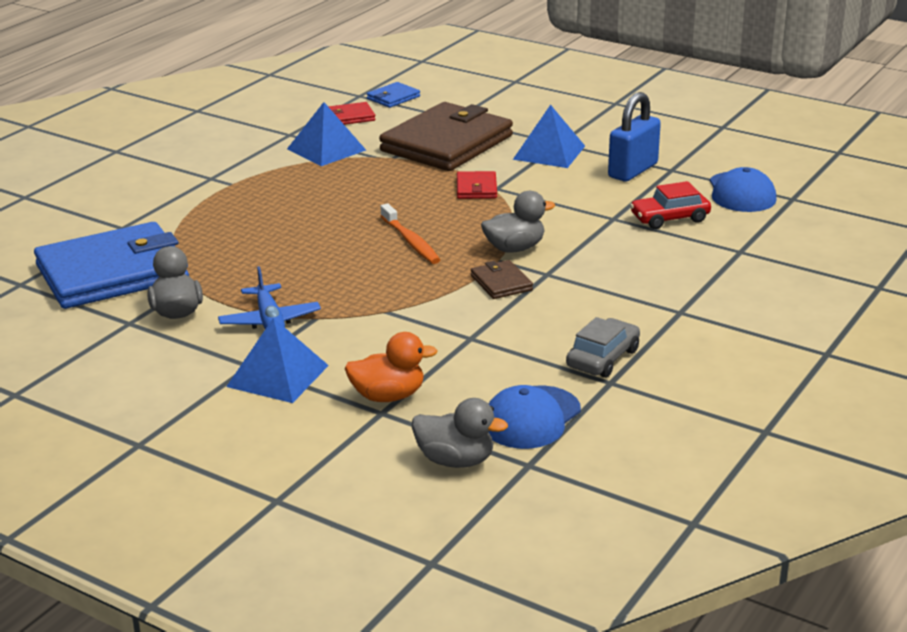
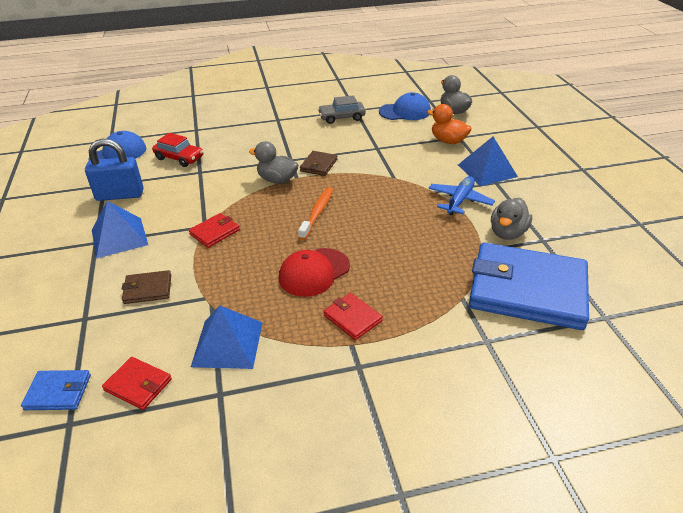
camera: 135 degrees left, 10 degrees up
brown wallet [379,102,513,171] -> brown wallet [122,270,171,304], size x0.42
none -> red cap [279,248,350,297]
none -> red wallet [323,293,383,340]

